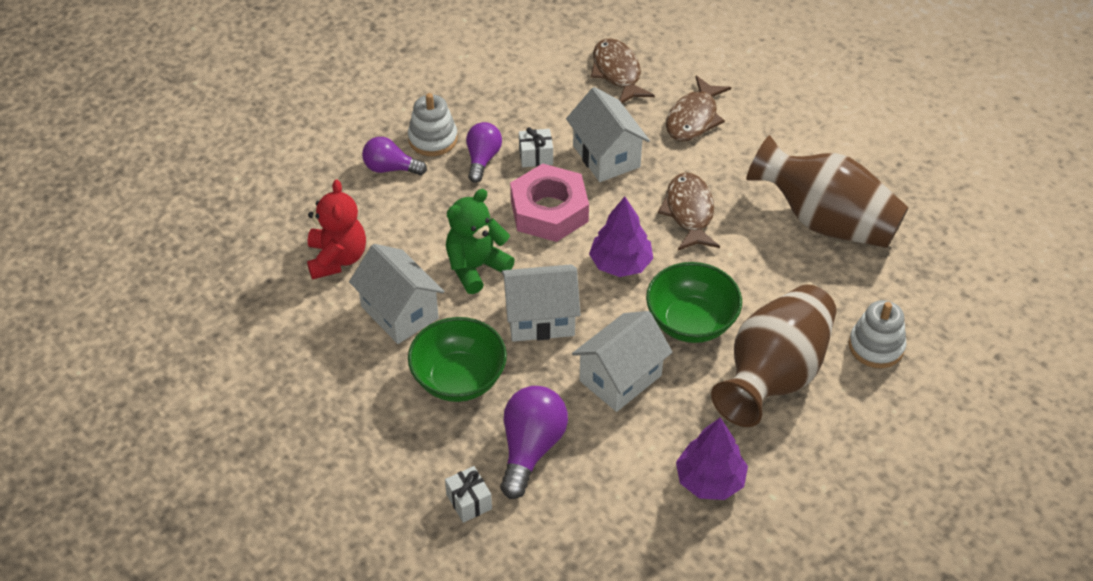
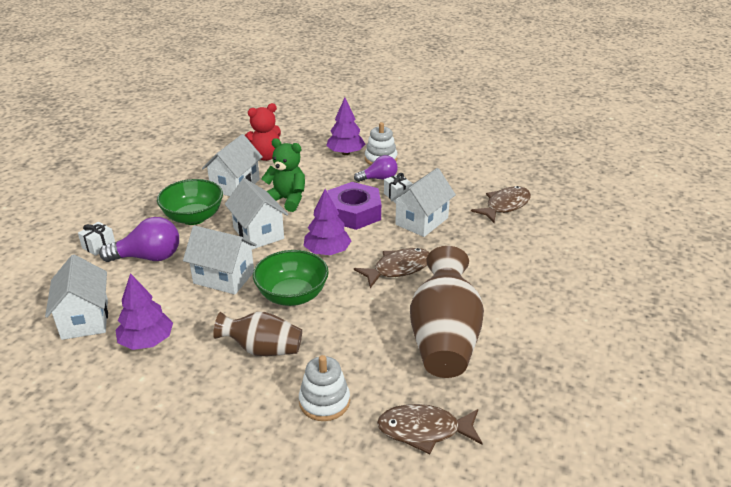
camera: 65 degrees right, 15 degrees down
purple light bulb [362,137,427,175] -> purple tree [326,98,365,155]
pink nut [510,163,589,242] -> purple nut [327,182,381,230]
brown fish [666,75,731,142] -> brown fish moved to [377,404,483,454]
brown vase [711,284,836,427] -> brown vase [213,312,302,356], size x0.60
none -> white house [45,254,108,340]

